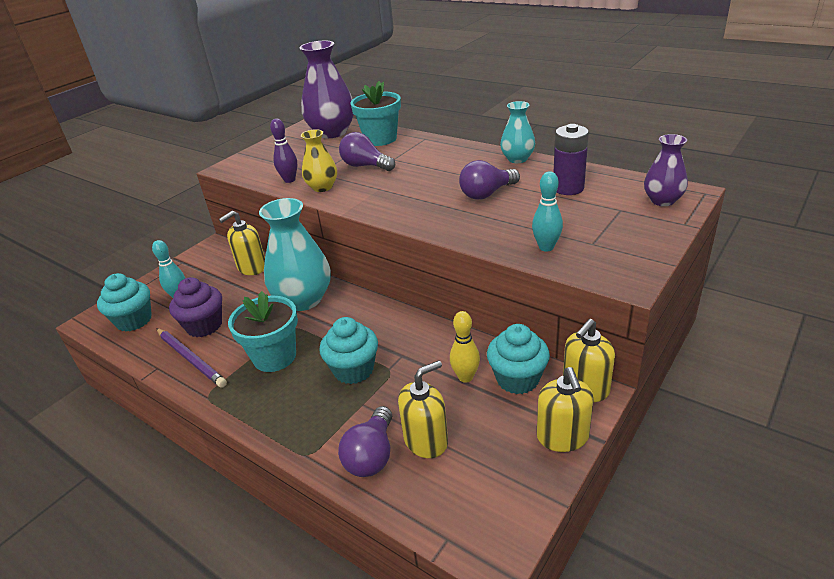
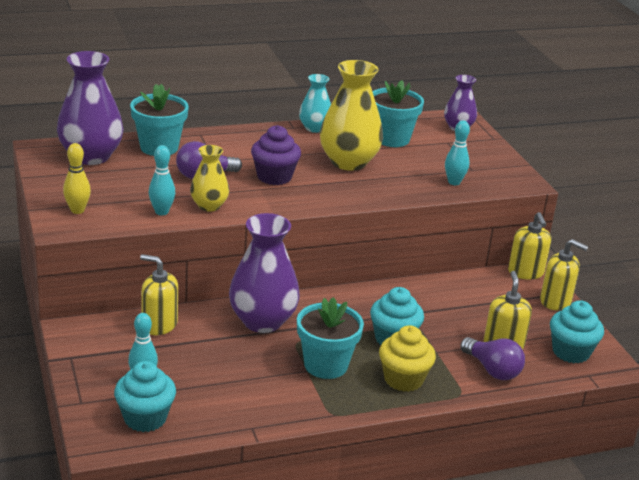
camera: 60 degrees left, 5 degrees down
purple pencil [156,328,227,388] -> none
purple cupcake [169,277,222,337] -> purple cupcake moved to [251,125,301,185]
yellow soap dispenser [219,211,265,275] -> yellow soap dispenser turned 120 degrees clockwise [140,254,178,335]
turquoise vase [259,198,331,311] -> purple vase [229,213,300,333]
purple bowling pin [270,118,297,183] -> turquoise bowling pin [148,145,175,215]
yellow bowling pin [450,311,480,383] -> yellow bowling pin moved to [63,143,91,214]
purple light bulb [459,160,520,200] -> yellow vase [320,60,383,171]
turquoise cupcake [487,324,550,394] -> turquoise cupcake moved to [550,300,604,363]
purple battery [554,124,589,195] -> turquoise flower pot [372,80,424,147]
none -> yellow cupcake [379,325,436,392]

